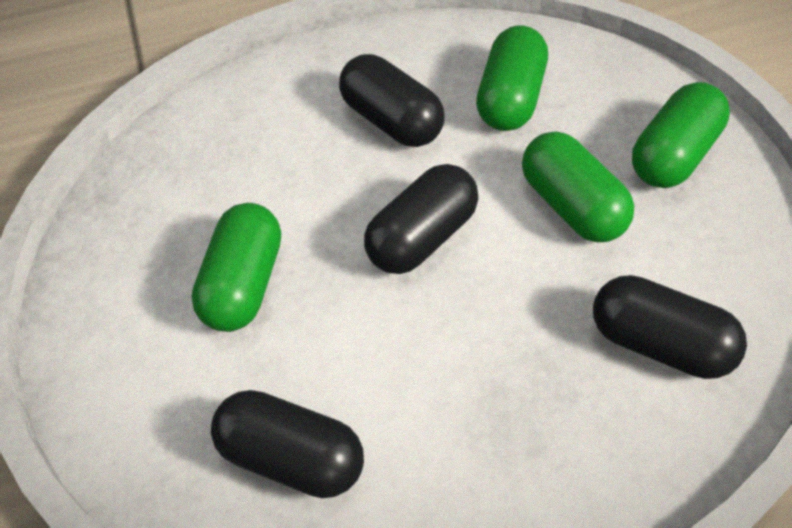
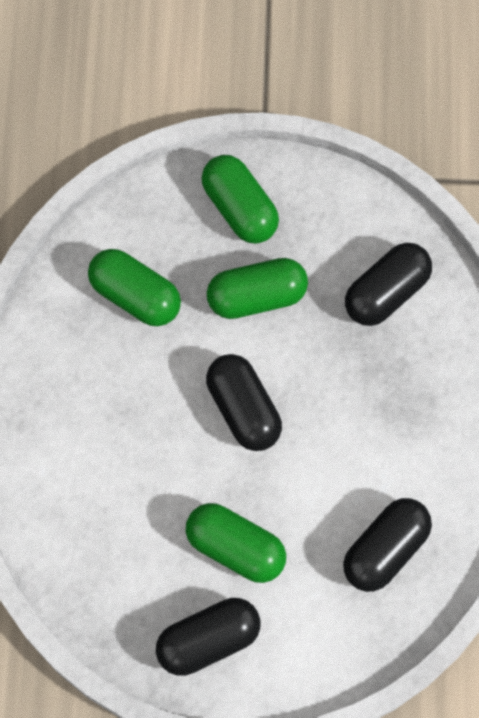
camera: 75 degrees left, 15 degrees up
black capsule [339,54,445,147] -> black capsule moved to [156,598,260,676]

